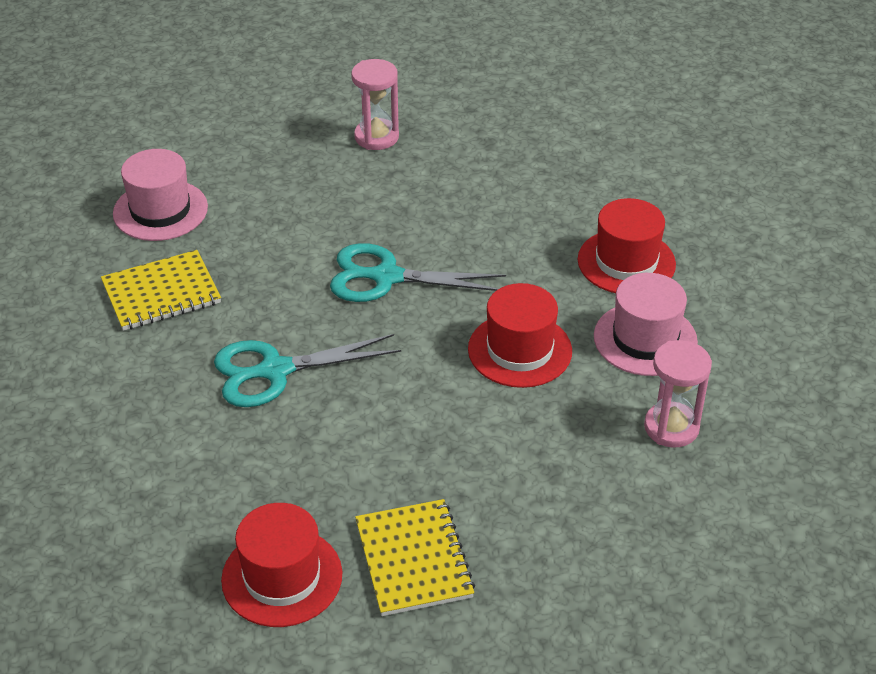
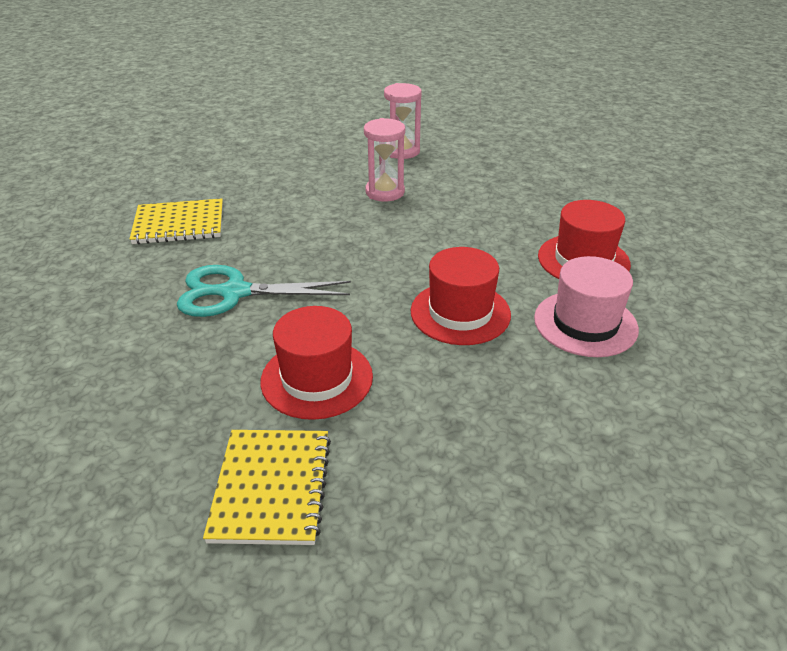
camera: 15 degrees right, 5 degrees down
pink hat [113,149,208,241] -> none
red hat [221,503,342,627] -> red hat moved to [260,306,373,420]
turquoise scissors [330,243,506,302] -> none
pink hourglass [644,340,712,447] -> pink hourglass moved to [364,118,405,202]

